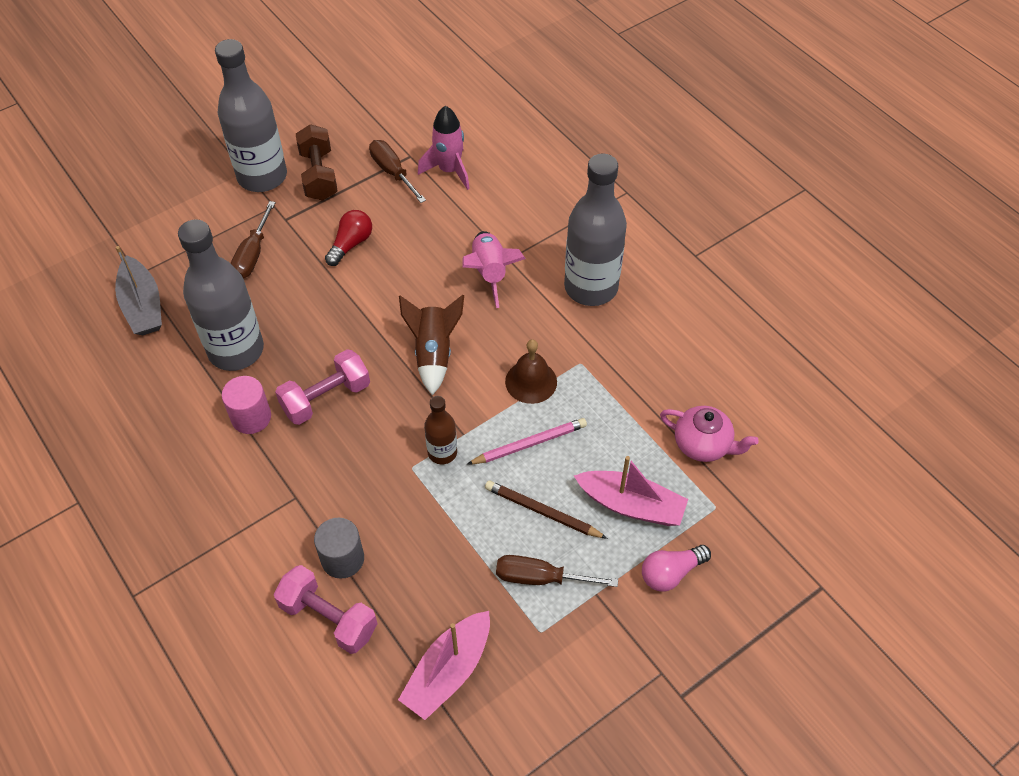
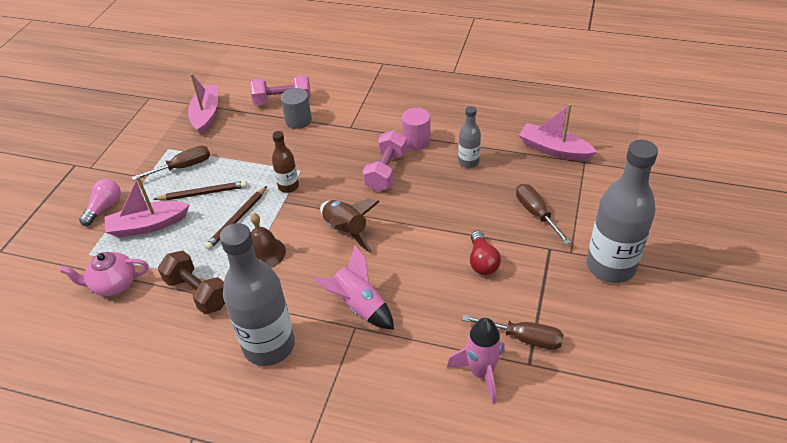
camera: 145 degrees right, 10 degrees down
grey boat [115,246,162,335] -> pink boat [519,104,597,161]
grey bottle [178,220,264,371] -> grey bottle [458,106,481,168], size x0.50
brown dumbbell [296,124,338,201] -> brown dumbbell moved to [158,251,225,314]
pink pencil [467,418,587,465] -> brown pencil [204,186,267,250]

